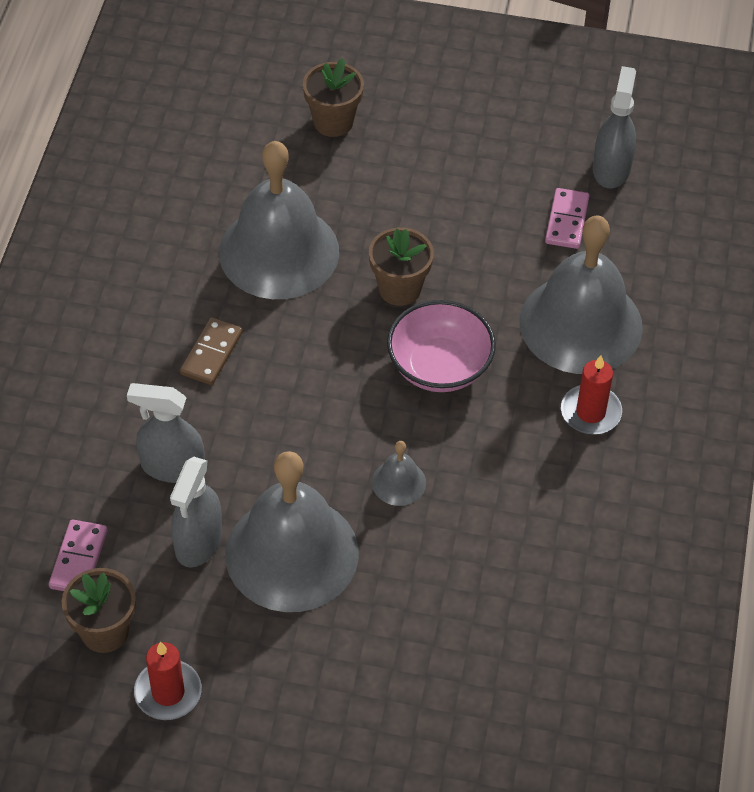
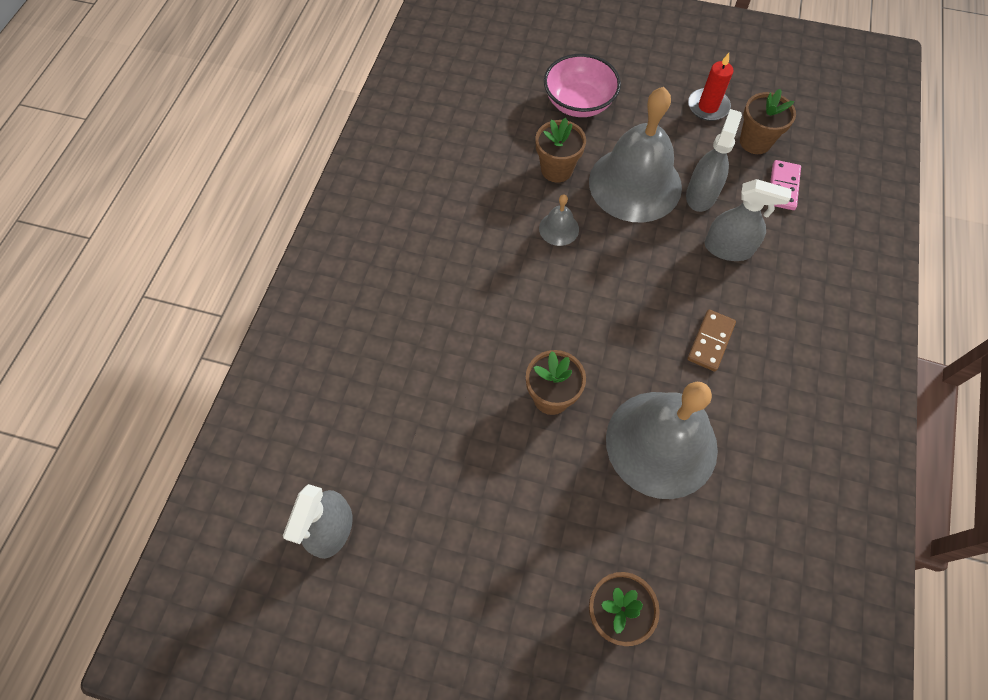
camera: 175 degrees left, 10 degrees up
pink bowl [387,300,496,392] -> pink bowl moved to [544,54,621,117]
grey bell [520,215,643,374] -> none
pink domino [545,188,589,249] -> none
red candle [561,355,622,434] -> none
none -> brown flower pot [535,118,586,182]

